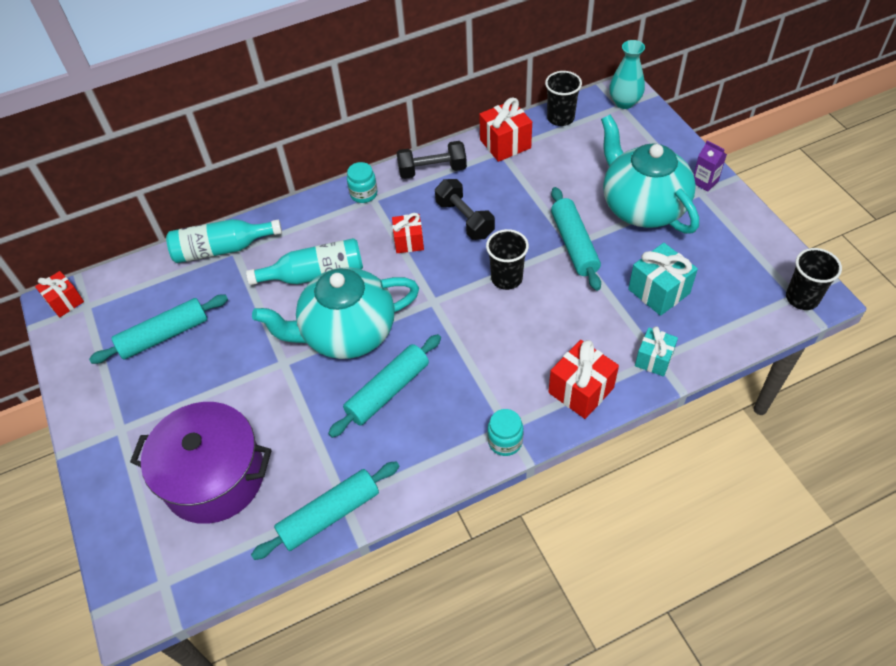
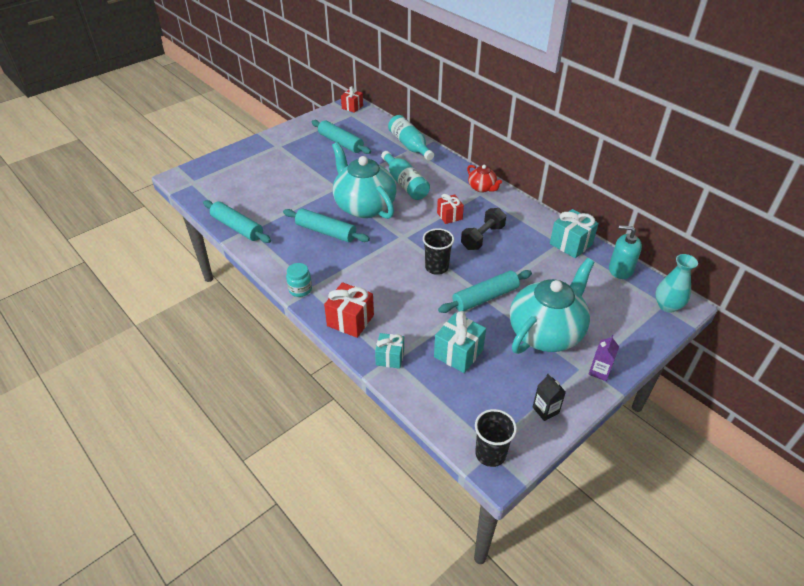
camera: 70 degrees right, 10 degrees down
purple pot [130,402,272,524] -> none
turquoise jar [347,162,377,203] -> red teapot [467,165,502,193]
black dumbbell [396,141,467,179] -> none
red gift [479,97,532,162] -> turquoise gift [550,209,599,258]
black cup [545,71,582,126] -> turquoise soap dispenser [609,225,642,279]
none -> black carton [533,374,566,421]

